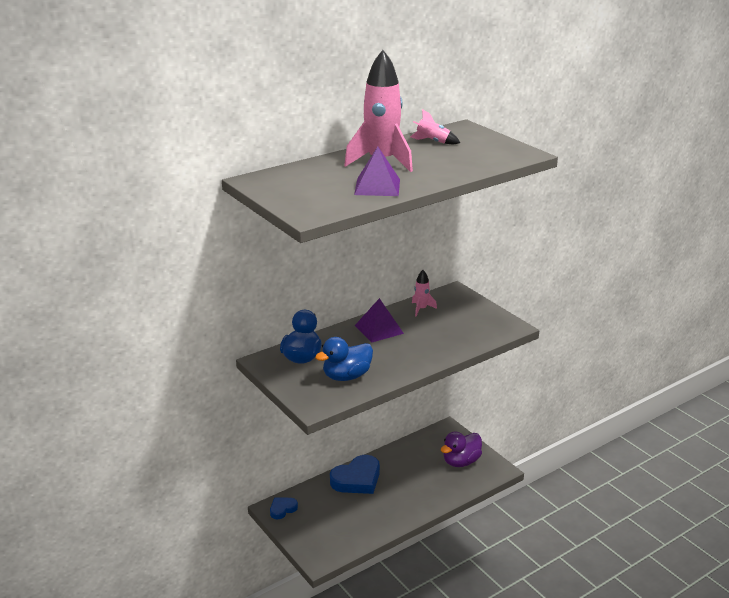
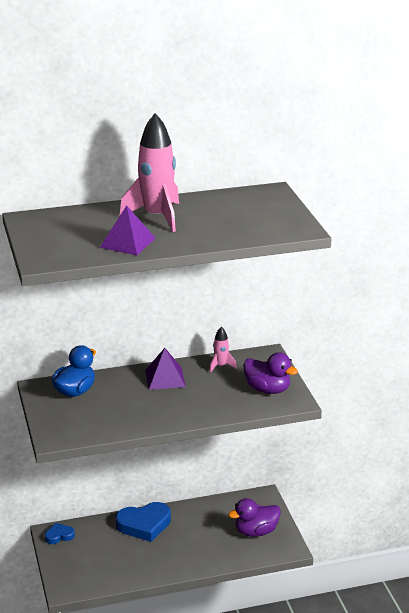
camera: 20 degrees right, 0 degrees up
blue duck [315,337,373,381] -> none
pink rocket [410,109,460,144] -> none
none -> purple duck [243,352,298,394]

